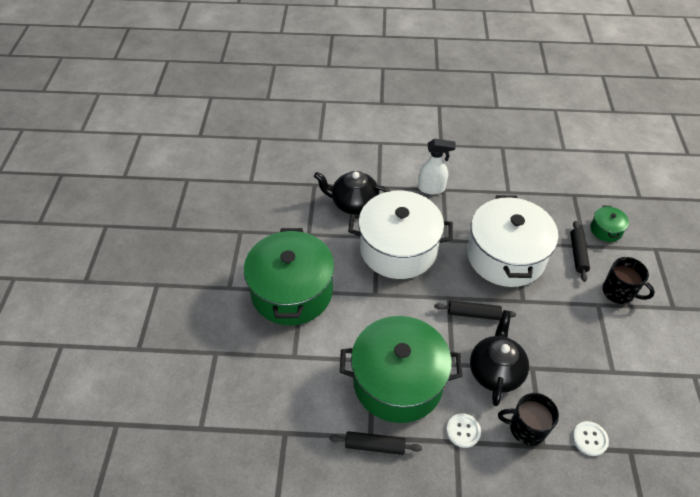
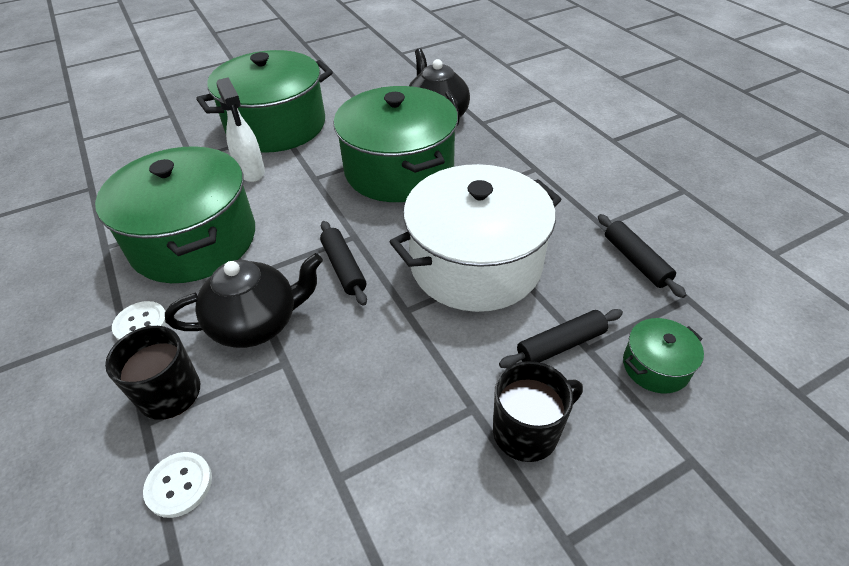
camera: 60 degrees right, 5 degrees down
black rolling pin [329,431,422,455] -> black rolling pin moved to [598,214,686,298]
white pot [348,191,453,279] -> green pot [334,86,458,202]
white spray bottle [418,139,456,194] -> white spray bottle moved to [216,77,265,182]
black mug [602,257,655,304] -> black mug turned 120 degrees counterclockwise [493,361,583,462]

